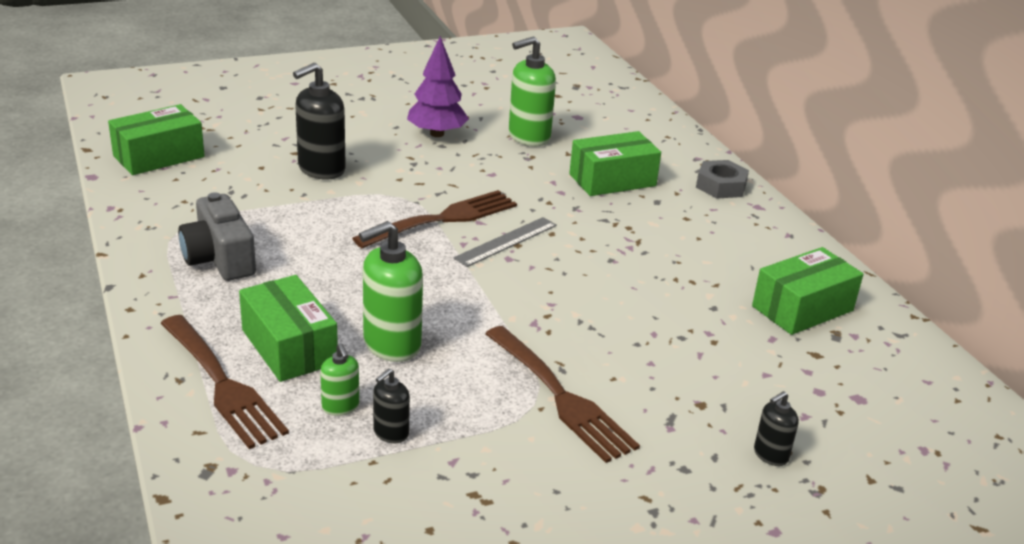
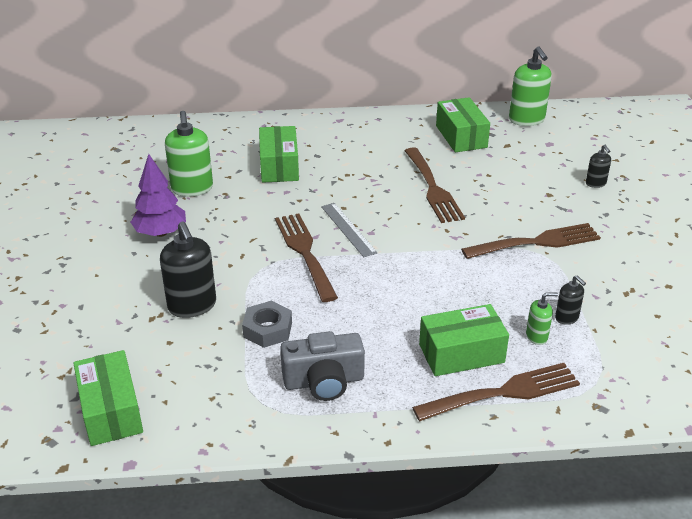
camera: 70 degrees left, 5 degrees up
green soap dispenser [359,221,423,362] -> green soap dispenser moved to [509,46,552,126]
grey nut [696,160,749,198] -> grey nut moved to [242,301,292,348]
none -> brown fork [405,147,465,223]

